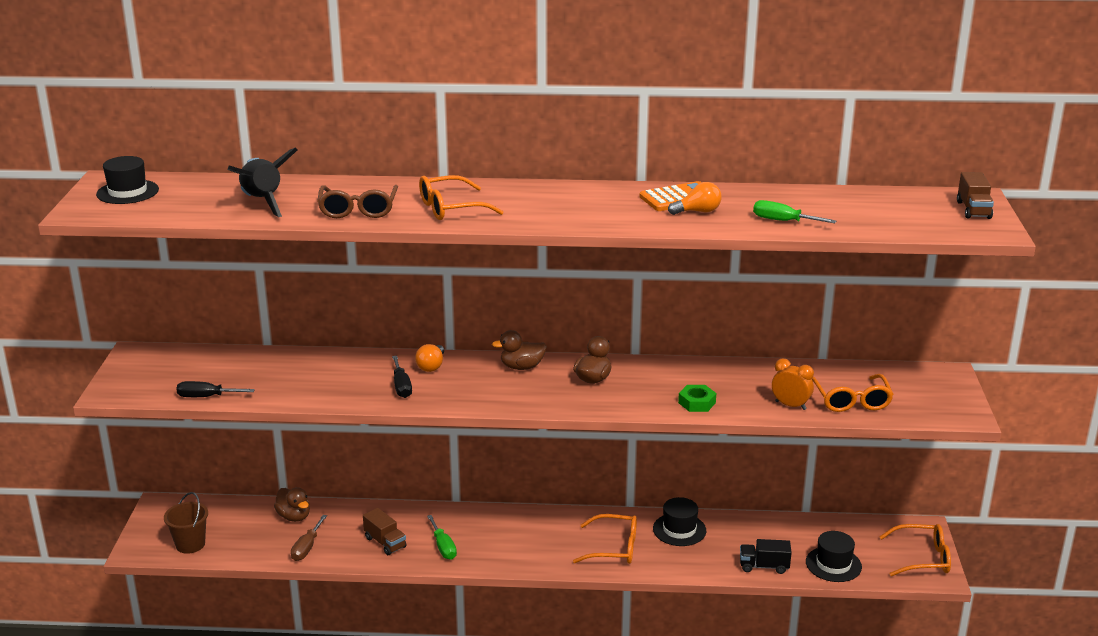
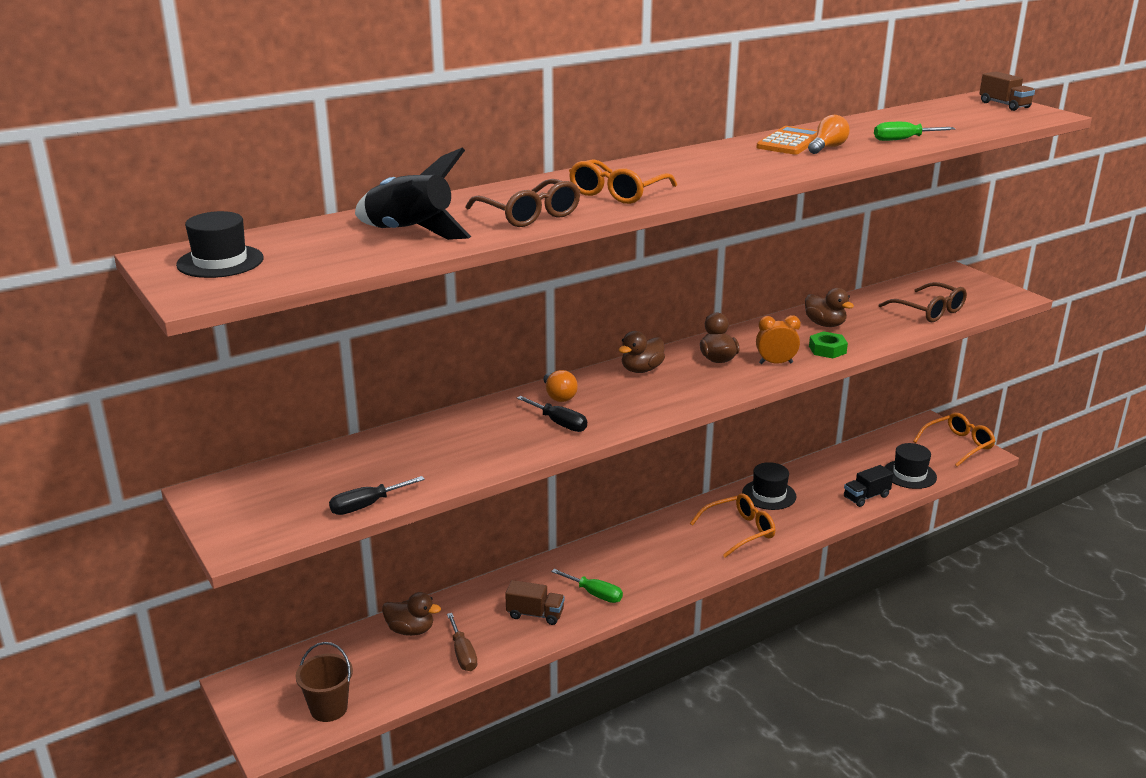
camera: 35 degrees left, 0 degrees up
orange clock [772,358,814,410] -> orange clock moved to [756,315,801,364]
orange glasses [812,374,894,412] -> brown glasses [879,282,967,322]
none -> brown duck [805,288,854,327]

